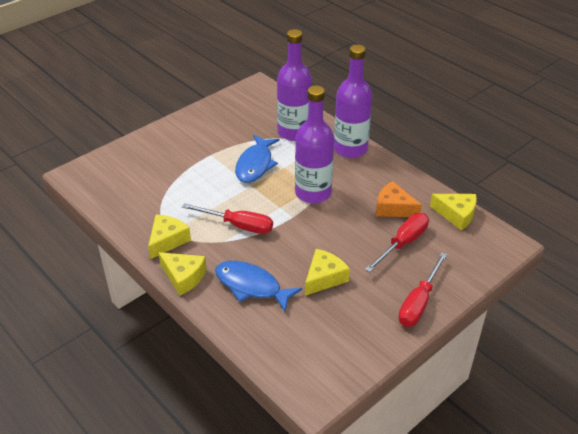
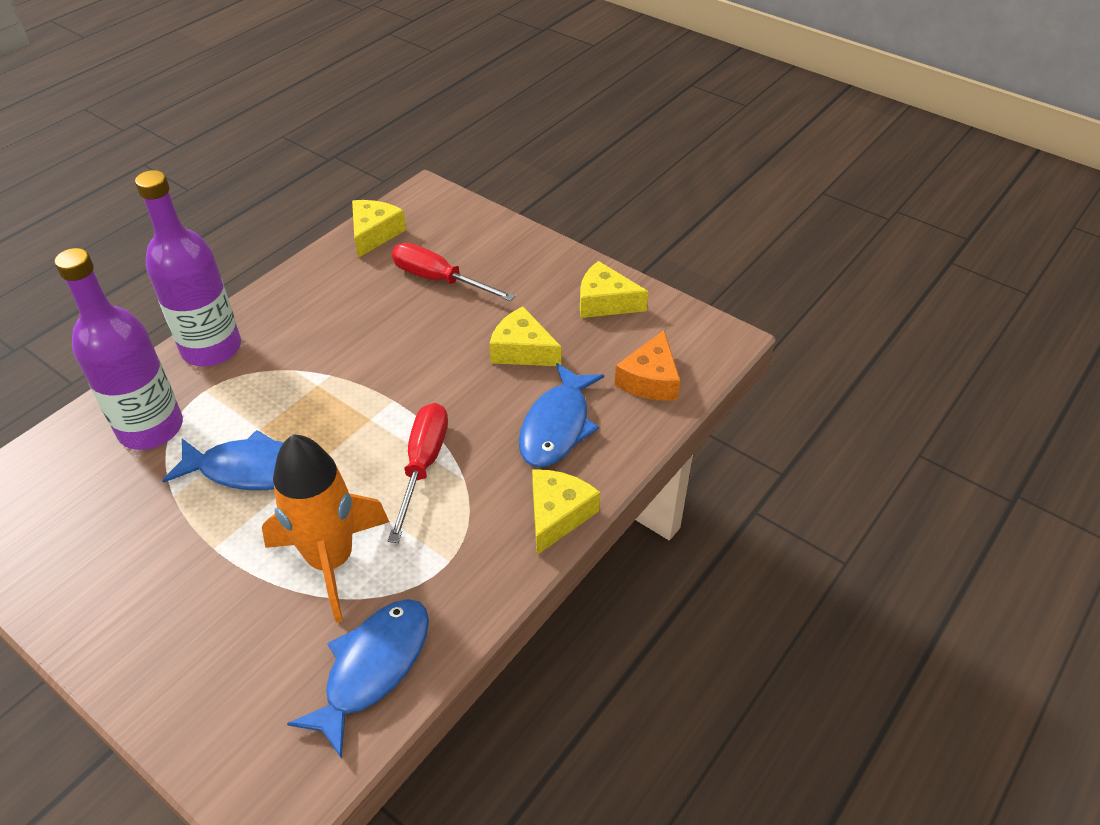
camera: 100 degrees left, 5 degrees up
yellow cheese [148,215,191,259] -> yellow cheese moved to [580,261,649,318]
purple bottle [295,86,334,203] -> none
orange cheese [376,181,422,217] -> orange cheese moved to [615,330,680,401]
red screwdriver [398,252,447,327] -> none
none -> orange rocket [262,434,389,623]
none -> blue fish [287,599,429,759]

